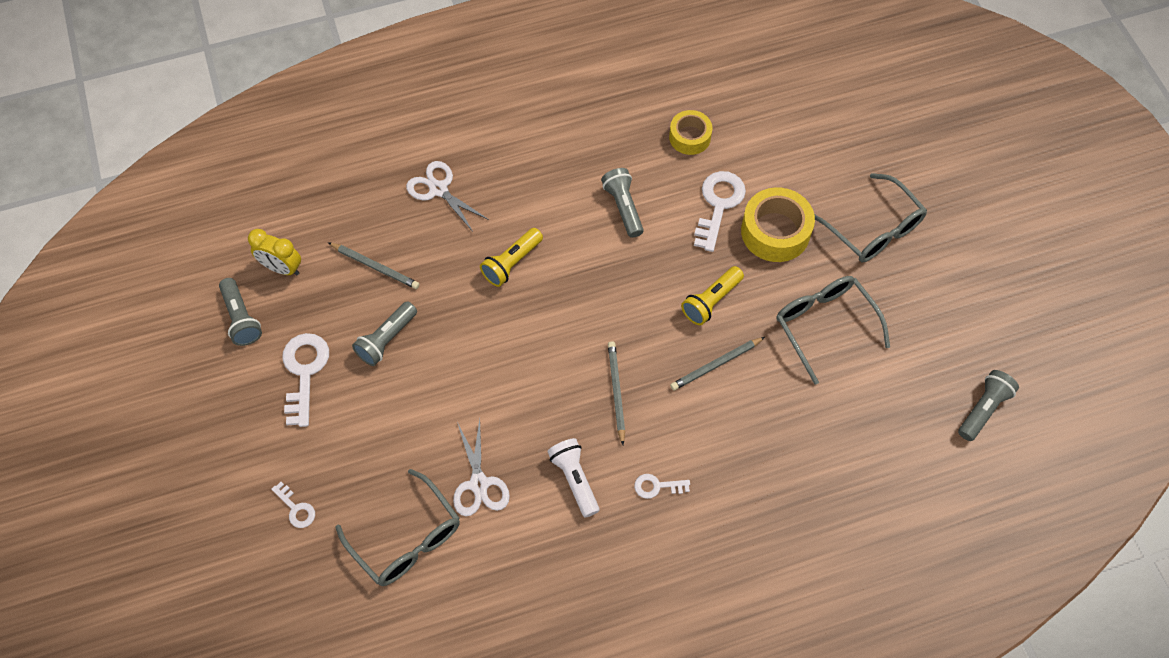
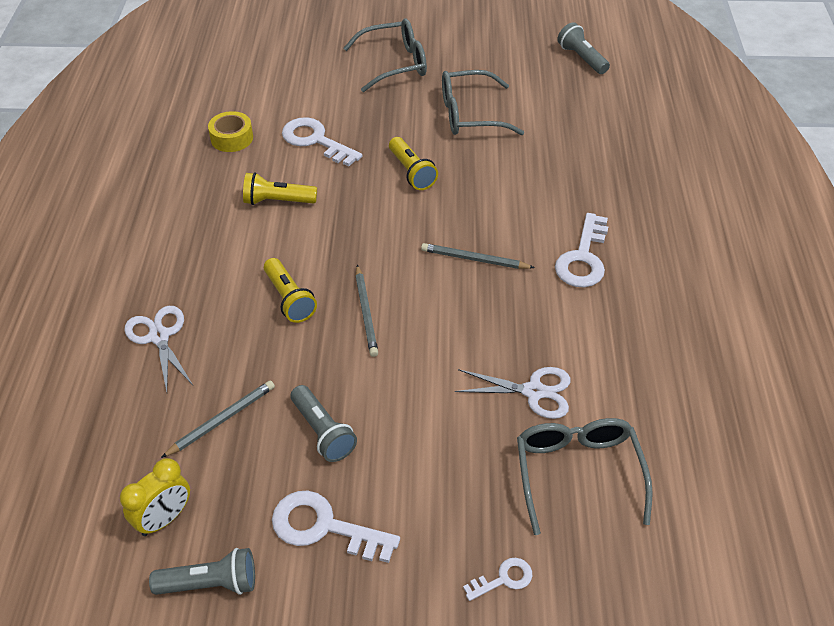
camera: 70 degrees left, 15 degrees down
grey glasses [336,469,460,586] -> grey glasses turned 75 degrees counterclockwise [517,418,653,535]
white scissors [406,161,489,232] -> white scissors turned 90 degrees clockwise [124,306,193,392]
white flashlight [547,438,600,518] -> none
grey flashlight [601,168,644,238] -> yellow flashlight [243,172,317,205]
white key [634,474,690,499] -> white key [555,213,608,287], size x1.88
grey pencil [670,337,765,391] -> grey pencil moved to [355,265,378,357]
yellow tape [741,187,815,262] -> none

